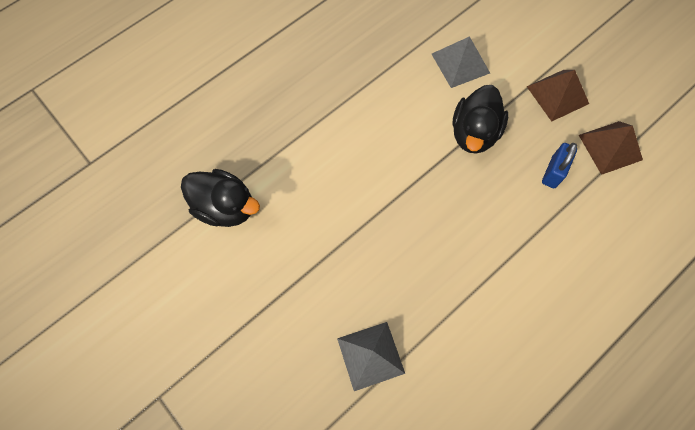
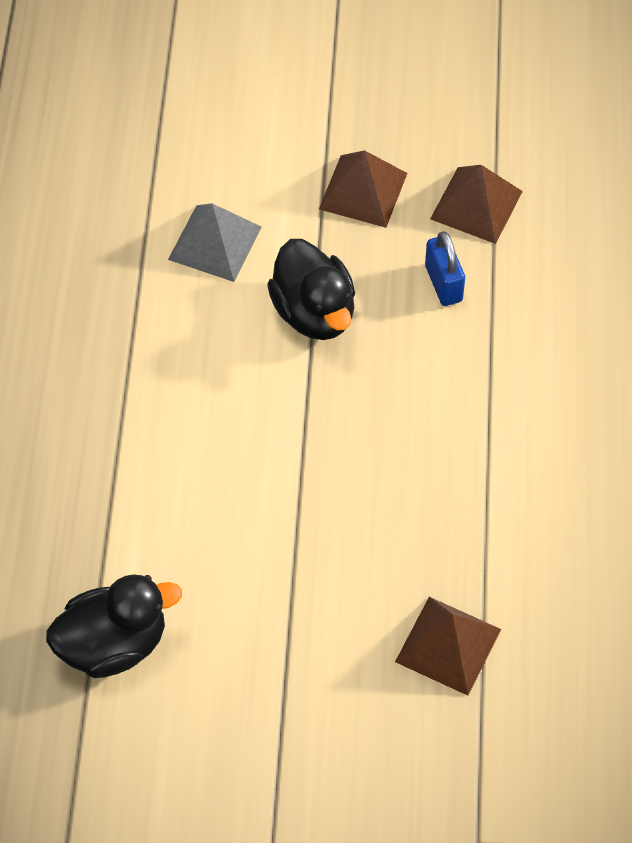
camera: 45 degrees left, 10 degrees down
grey pyramid [337,322,405,391] -> brown pyramid [395,597,501,696]

